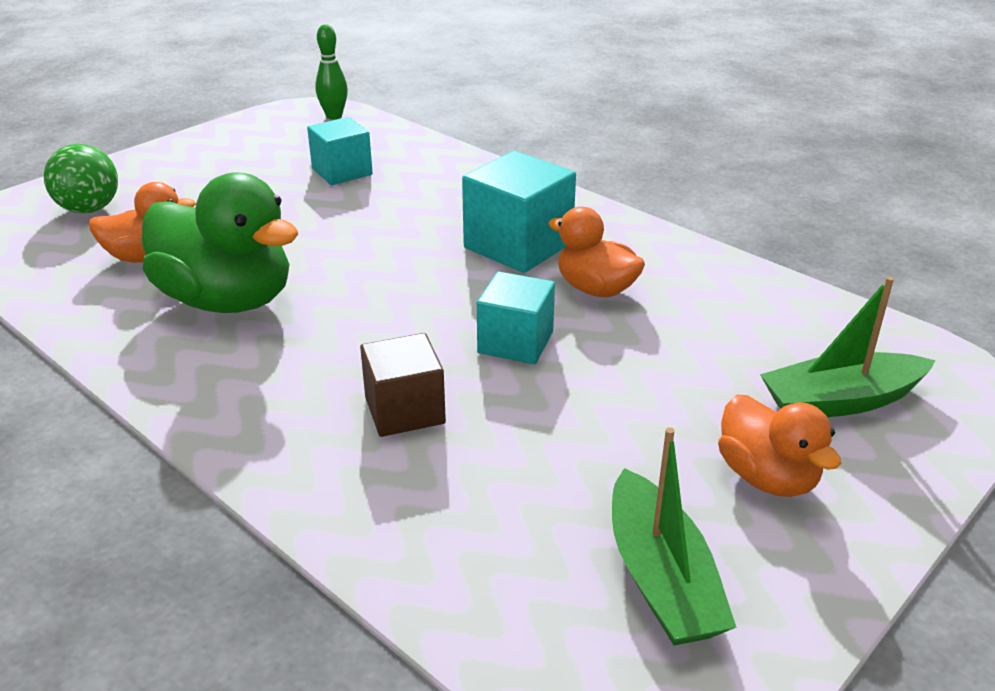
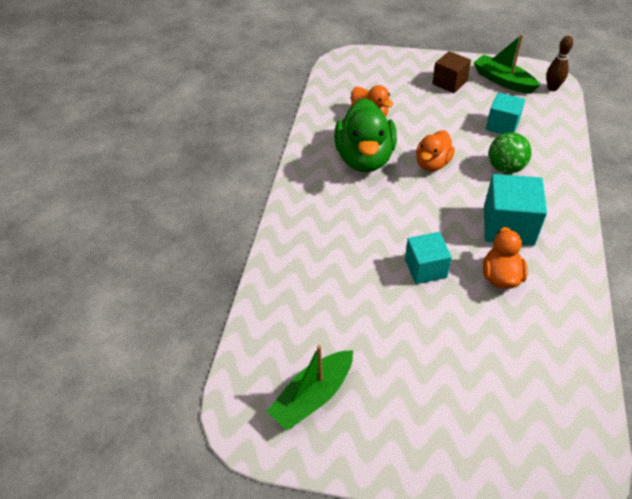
camera: 60 degrees right, 15 degrees up
green ball [44,144,118,213] -> green ball moved to [489,132,532,174]
green bowling pin [315,24,348,119] -> brown bowling pin [546,36,573,91]
brown cube [360,333,446,437] -> brown cube moved to [432,51,471,93]
orange duck [718,394,841,497] -> orange duck moved to [416,130,455,171]
green boat [760,277,936,417] -> green boat moved to [473,34,540,93]

